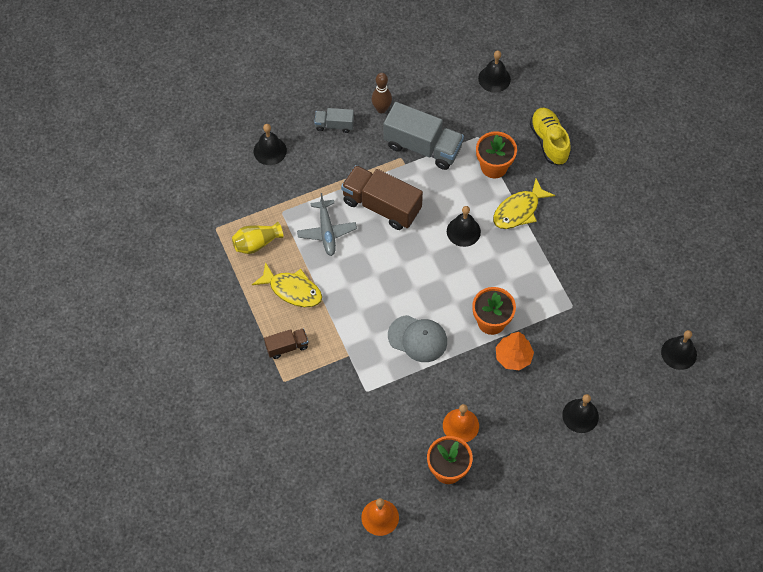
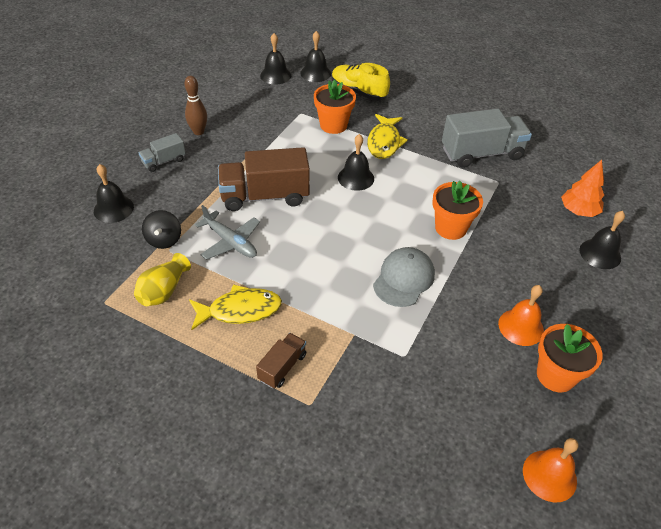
camera: 40 degrees left, 15 degrees down
grey truck [383,102,464,170] -> grey truck moved to [442,108,532,168]
grey cap [388,315,447,362] -> grey cap turned 45 degrees counterclockwise [373,247,435,307]
orange tree [496,332,534,371] -> orange tree moved to [561,160,604,217]
black bell [661,330,697,370] -> black bell moved to [300,31,331,82]
none -> black spinning top [142,210,181,249]

